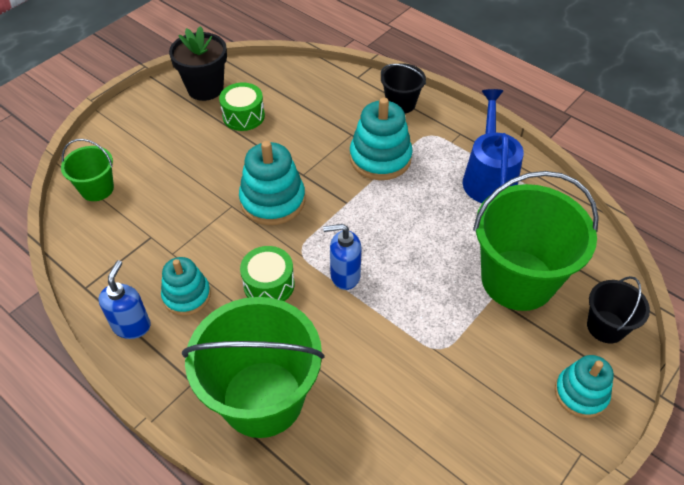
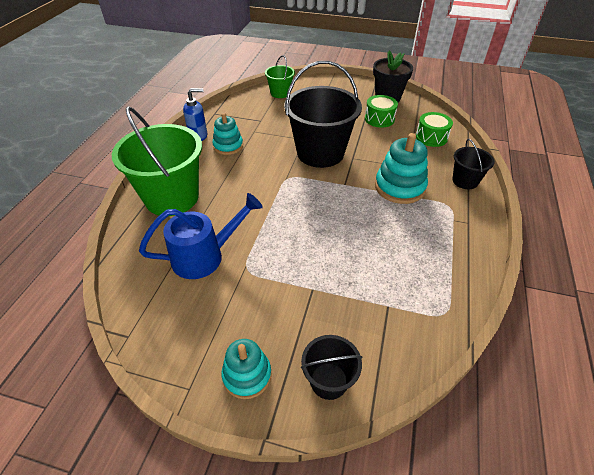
camera: 65 degrees right, 5 degrees down
turquoise stacking toy [239,141,305,225] -> black bucket [284,61,362,168]
green drum [240,246,295,301] -> green drum moved to [416,112,453,147]
blue soap dispenser [323,224,361,290] -> none
blue watering can [463,89,524,203] -> blue watering can moved to [139,193,263,279]
green bucket [473,171,599,311] -> none

